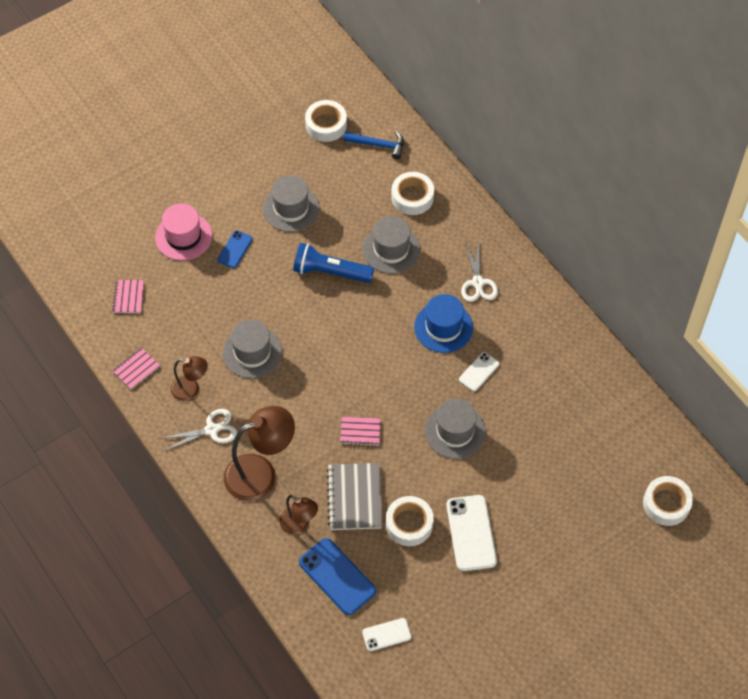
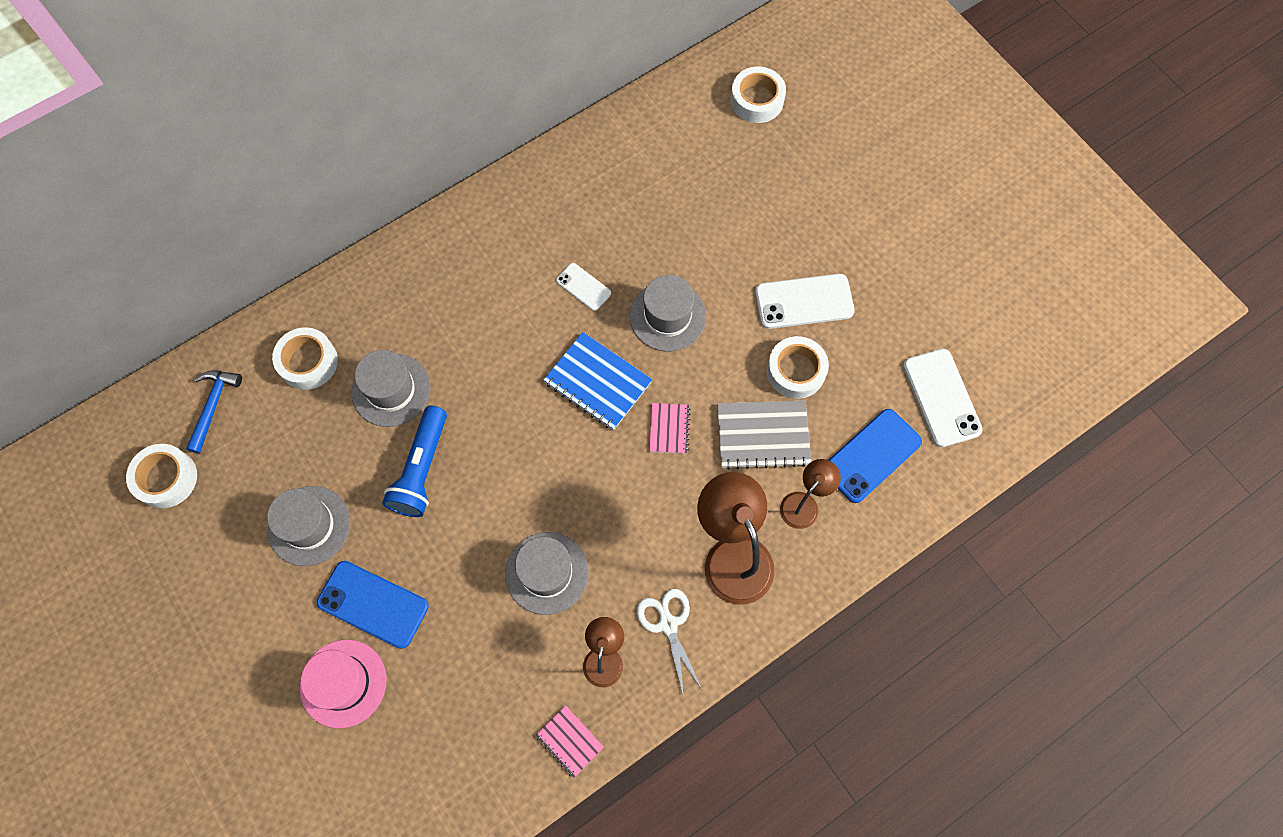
camera: 90 degrees left, 10 degrees up
pink notebook [112,280,144,313] -> none
blue phone [218,230,253,268] -> blue phone [317,561,429,649], size x1.74
white phone [362,618,412,651] -> white phone [903,349,983,447], size x1.74
blue hat [414,294,473,353] -> none
white scissors [461,242,498,302] -> none
none -> blue notebook [543,332,653,430]

